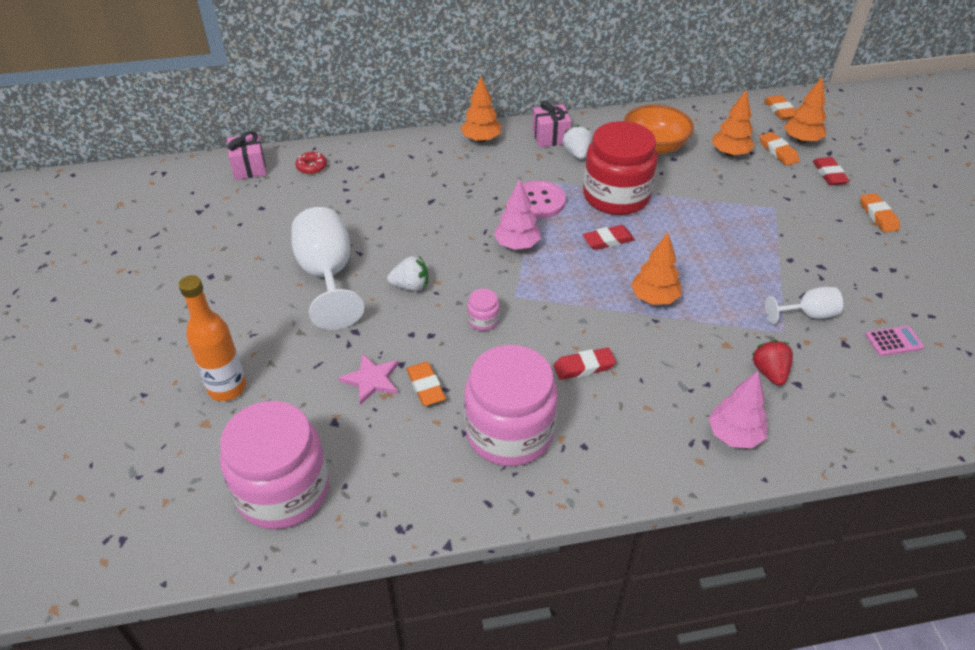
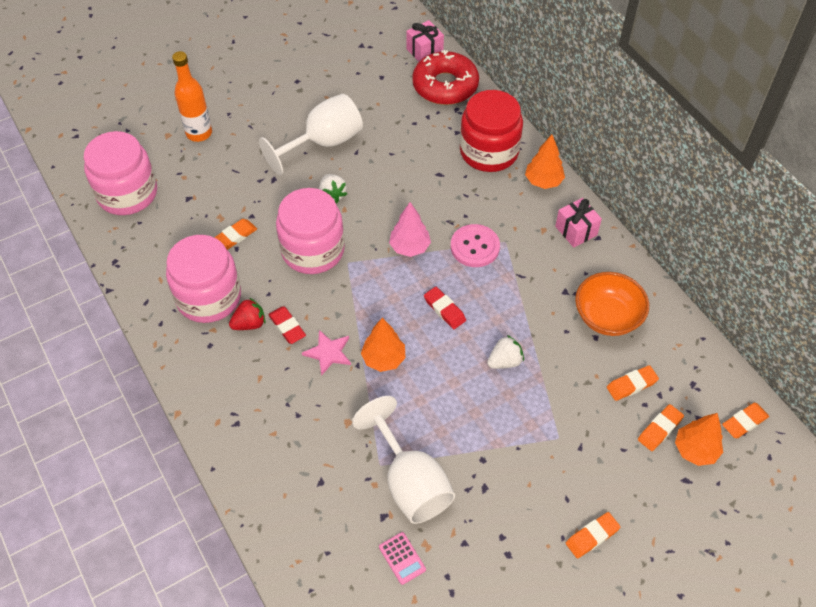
camera: 70 degrees right, 10 degrees up
red donut [296,152,327,174] -> red donut [412,50,479,105], size x2.48
pink star [338,353,399,405] -> pink star moved to [302,330,351,376]
pink jar [467,289,499,331] -> pink jar [276,188,345,274], size x2.50
white strawberry [563,125,592,160] -> white strawberry moved to [487,335,524,369]
red jar [583,121,658,215] -> red jar moved to [460,90,523,172]
pink tree [708,371,767,448] -> none
orange tree [712,89,755,157] -> orange eraser [607,365,659,401]
red strawberry [752,340,793,386] -> red strawberry moved to [229,298,265,330]
white goblet [765,287,843,324] -> white goblet [352,396,455,524], size x1.88
red eraser [813,157,850,185] -> none

